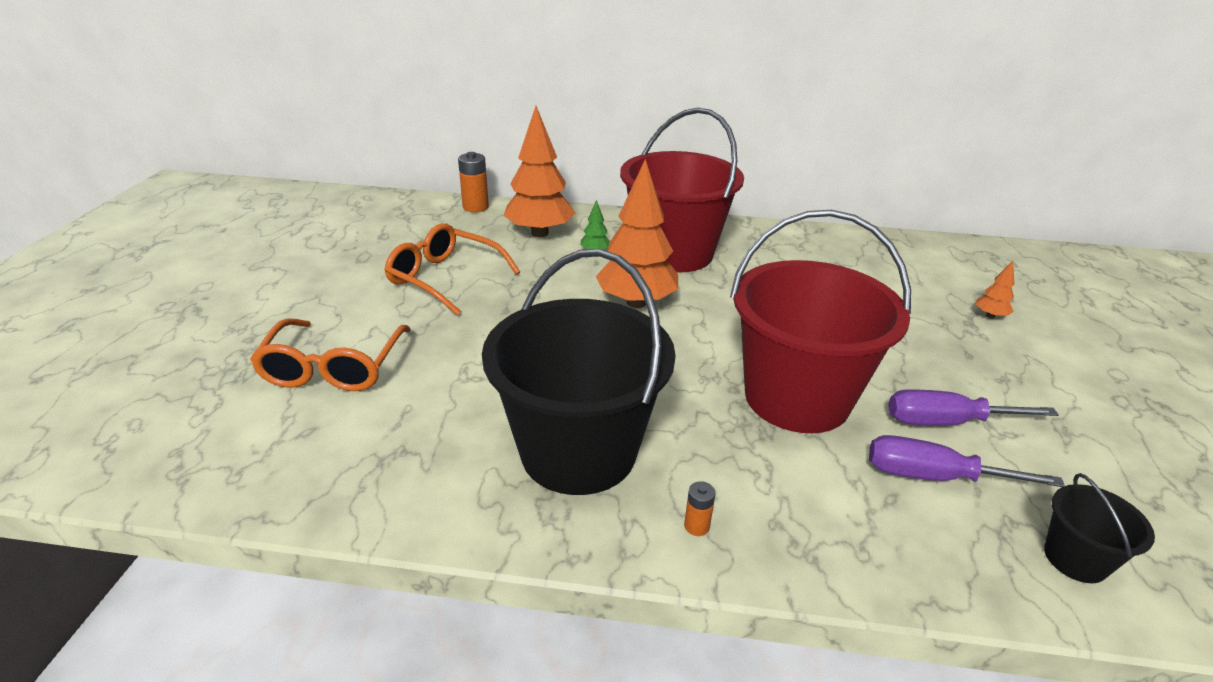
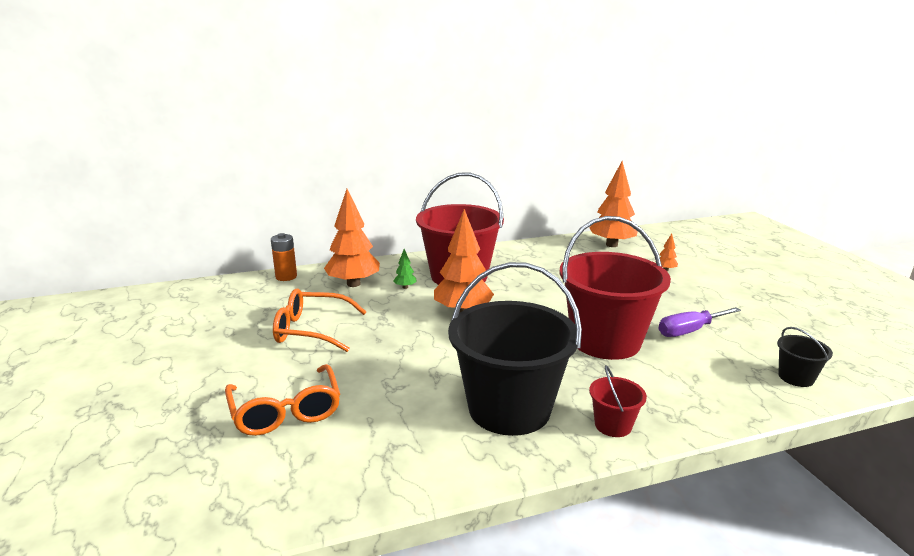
camera: 25 degrees left, 10 degrees down
orange battery [684,481,716,536] -> red bucket [589,365,647,437]
purple screwdriver [869,435,1065,487] -> none
none -> orange tree [589,161,638,247]

